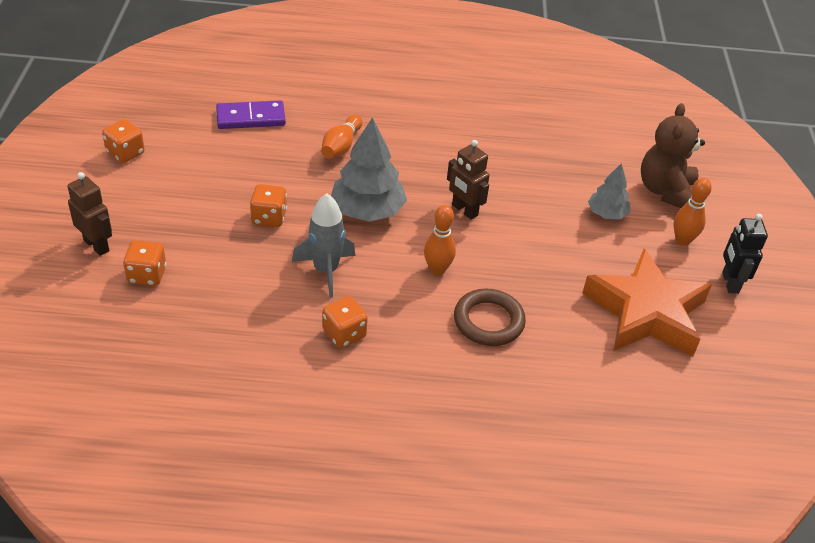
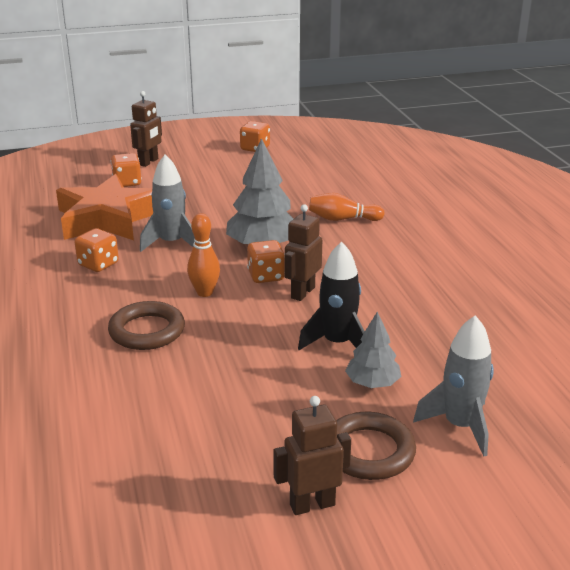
camera: 75 degrees right, 15 degrees down
purple domino [216,100,286,129] -> none
orange dice [250,184,287,227] -> orange dice moved to [247,240,285,283]
orange star [582,249,712,357] -> orange star moved to [56,174,153,240]
brown teddy bear [641,103,705,208] -> grey rocket [413,315,494,456]
orange bowling pin [674,178,712,246] -> brown ring [336,412,416,480]
black robot [722,214,768,294] -> brown robot [273,396,351,515]
none -> black rocket [298,241,365,350]

